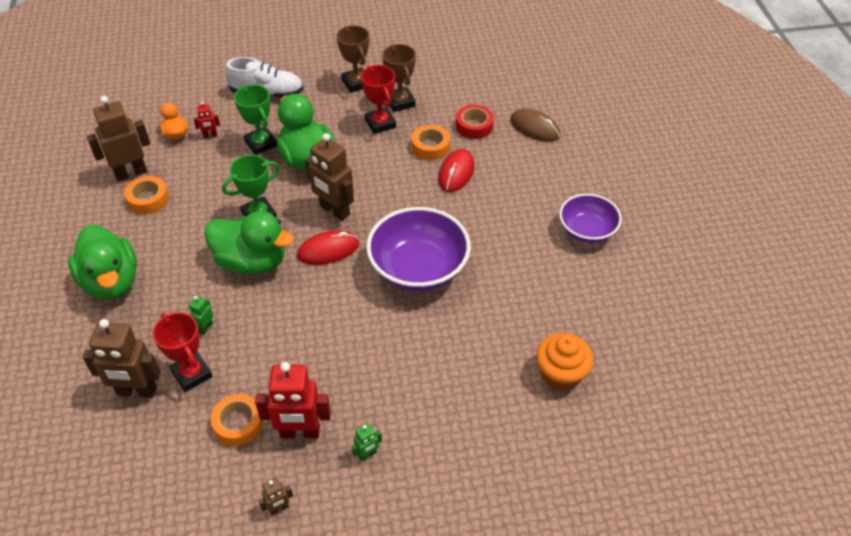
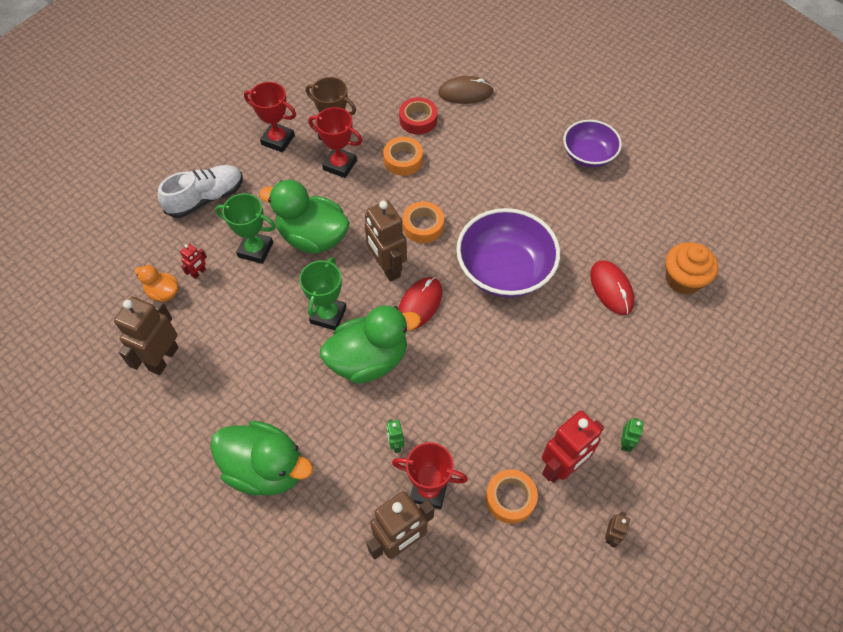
camera: 40 degrees left, 10 degrees up
orange tape [124,176,169,214] -> orange tape moved to [403,202,444,243]
brown robot [305,133,354,221] -> brown robot turned 60 degrees clockwise [365,200,407,282]
brown trophy [336,25,369,93] -> red trophy [244,82,296,153]
red mouse [438,149,475,192] -> red mouse moved to [590,260,634,315]

